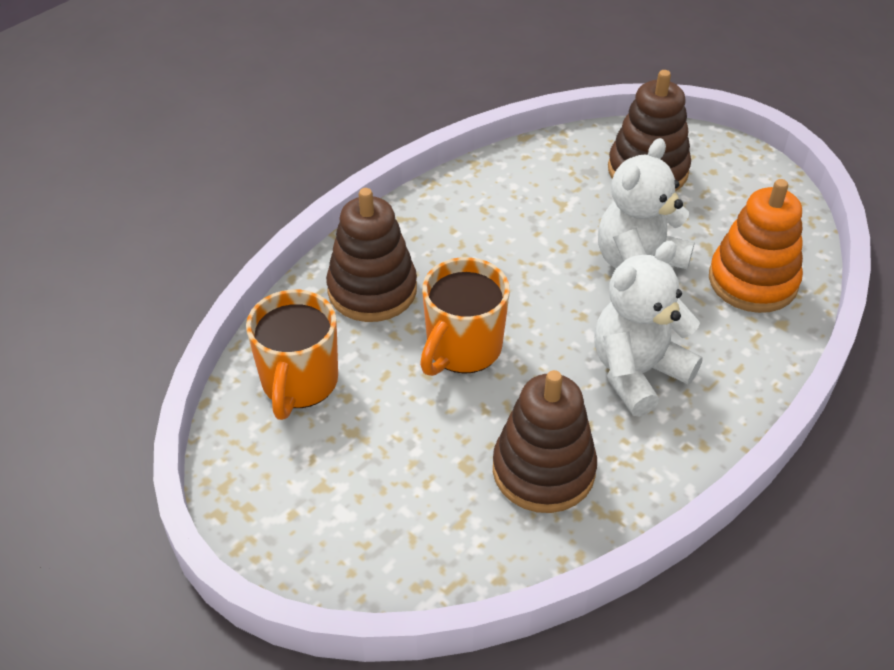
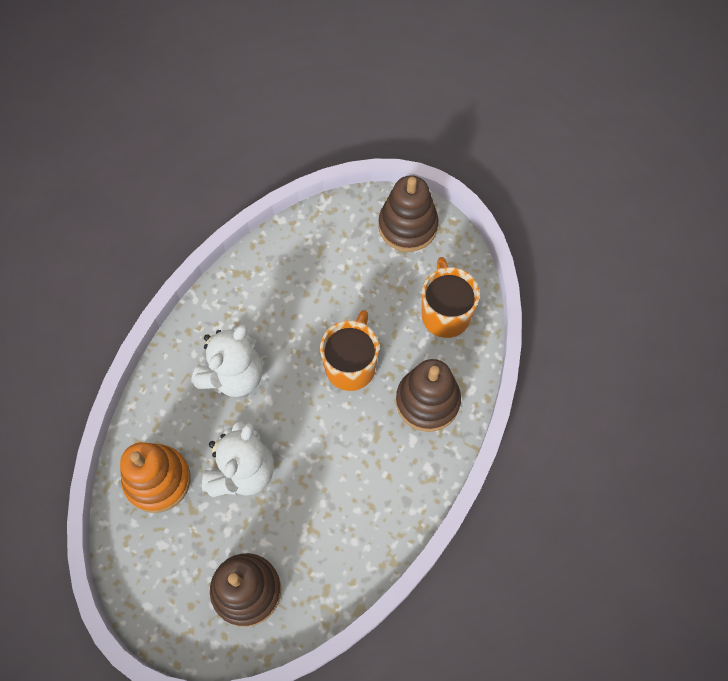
camera: 165 degrees right, 20 degrees up
brown stacking toy [493,370,597,513] -> brown stacking toy moved to [378,175,439,252]

